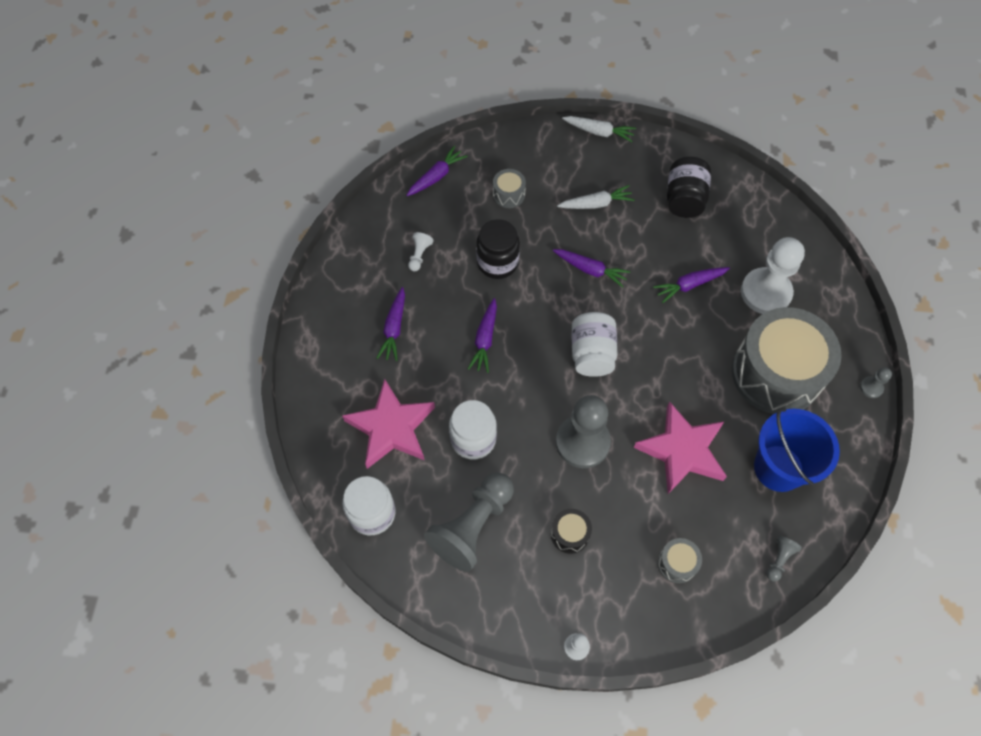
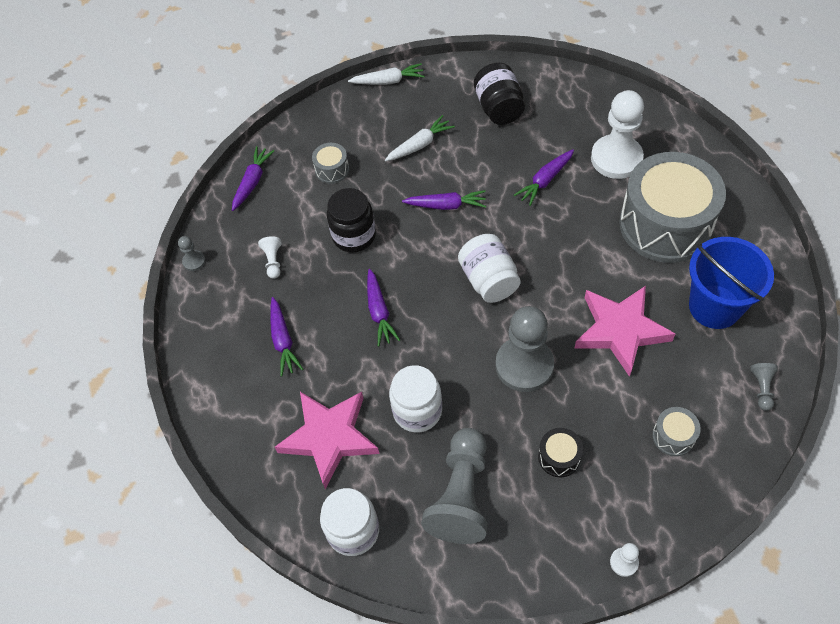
camera: 20 degrees left, 5 degrees down
grey pawn [860,367,892,398] -> grey pawn moved to [178,236,206,271]

